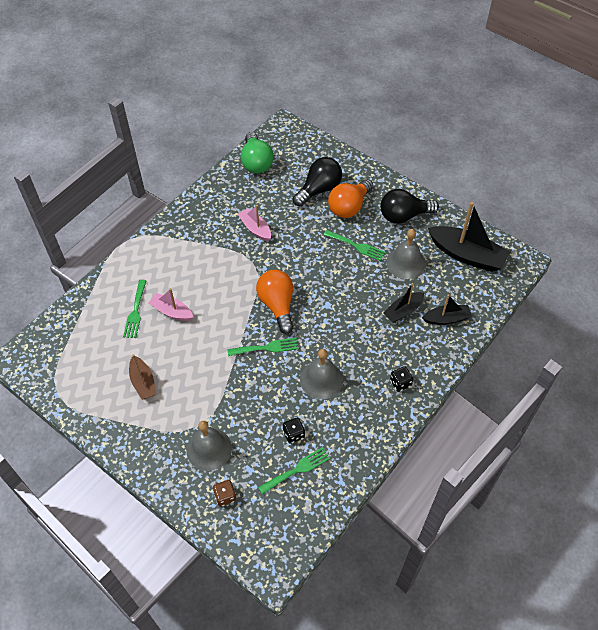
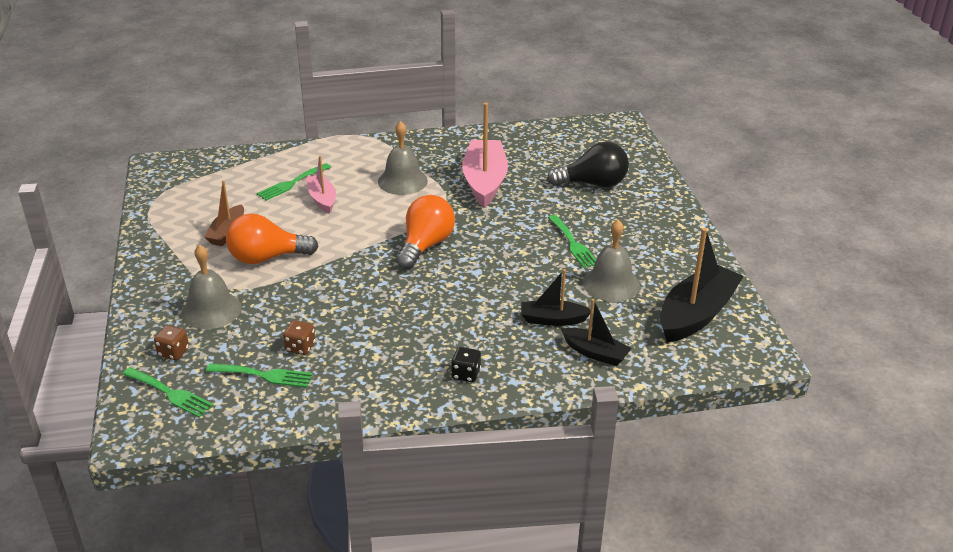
camera: 40 degrees right, 20 degrees down
green fork [227,338,299,356] -> green fork moved to [123,367,213,417]
pink boat [238,205,271,241] -> pink boat [462,103,508,208], size x1.79
green light bulb [241,132,274,173] -> none
black dice [283,418,305,444] -> brown dice [283,320,315,355]
grey bell [300,349,343,399] -> grey bell moved to [378,121,428,195]
orange light bulb [328,179,373,218] -> orange light bulb moved to [226,214,319,264]
black light bulb [381,189,439,224] -> none
black boat [428,202,510,272] -> black boat turned 120 degrees counterclockwise [660,228,744,343]

